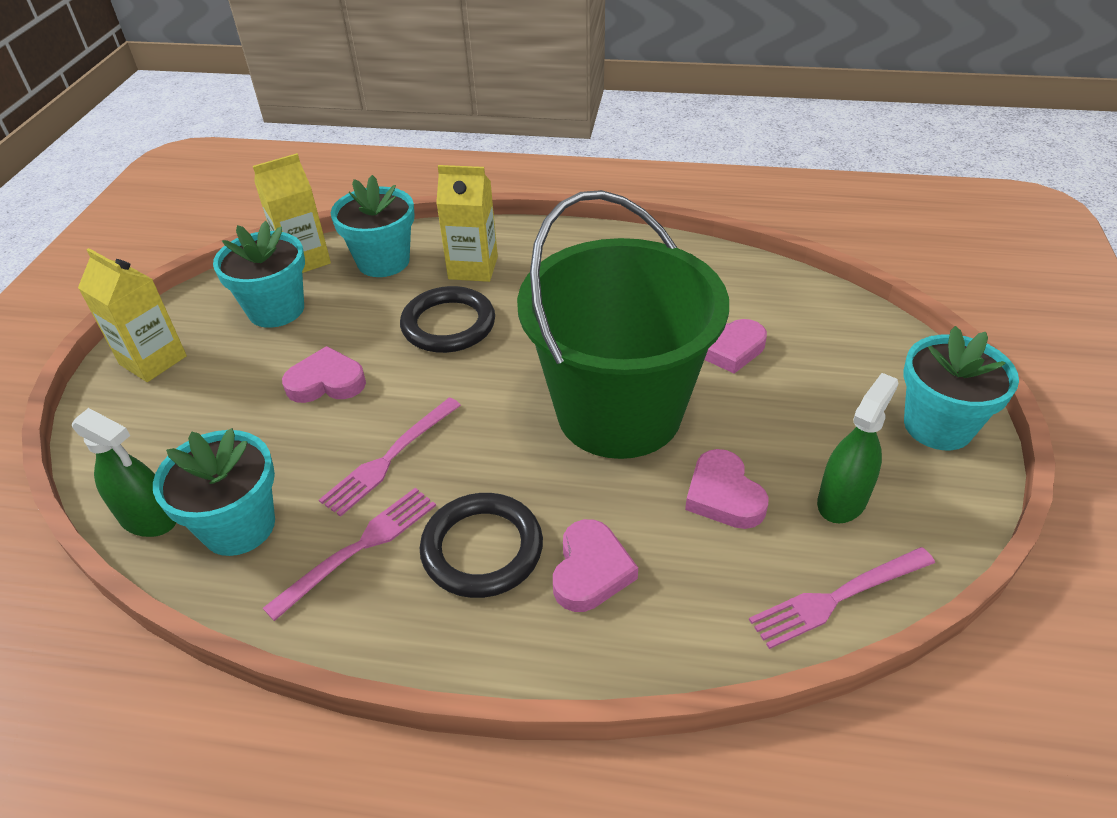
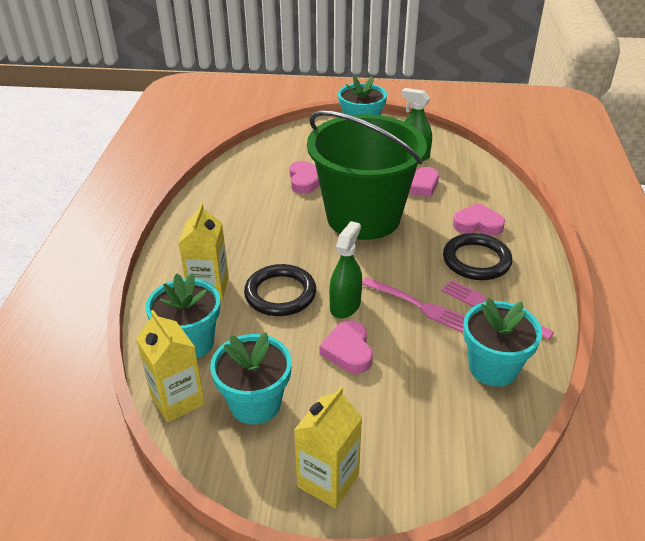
camera: 95 degrees left, 5 degrees down
green spray bottle [72,408,176,537] -> green spray bottle moved to [329,221,362,319]
pink fork [749,547,935,649] -> none

